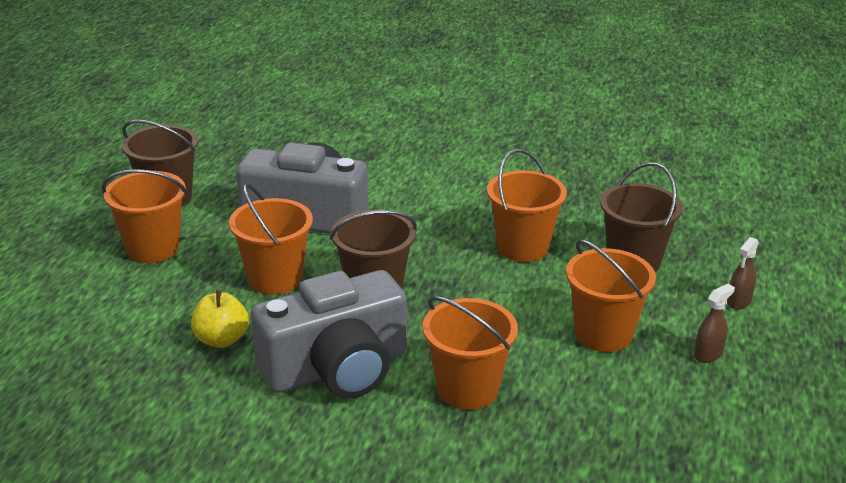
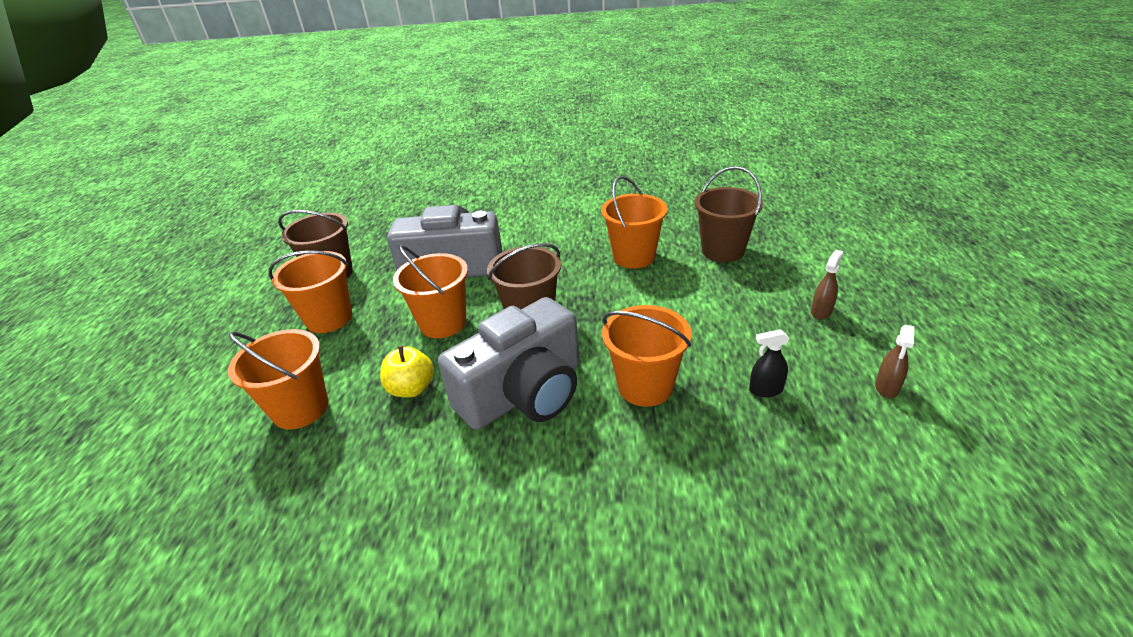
camera: 10 degrees left, 5 degrees up
orange bucket [566,239,656,352] -> orange bucket moved to [228,329,328,429]
brown spray bottle [727,237,759,310] -> brown spray bottle moved to [875,325,914,398]
none -> black spray bottle [749,329,789,397]

